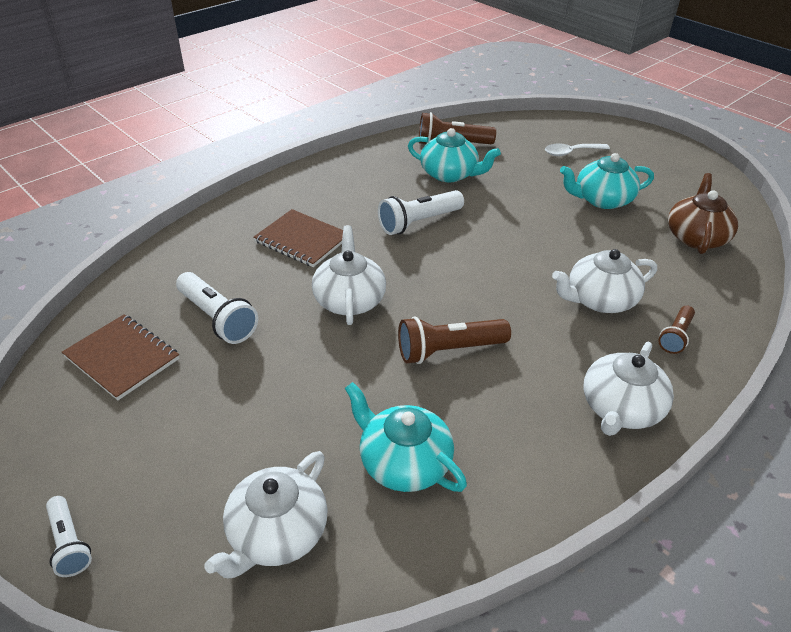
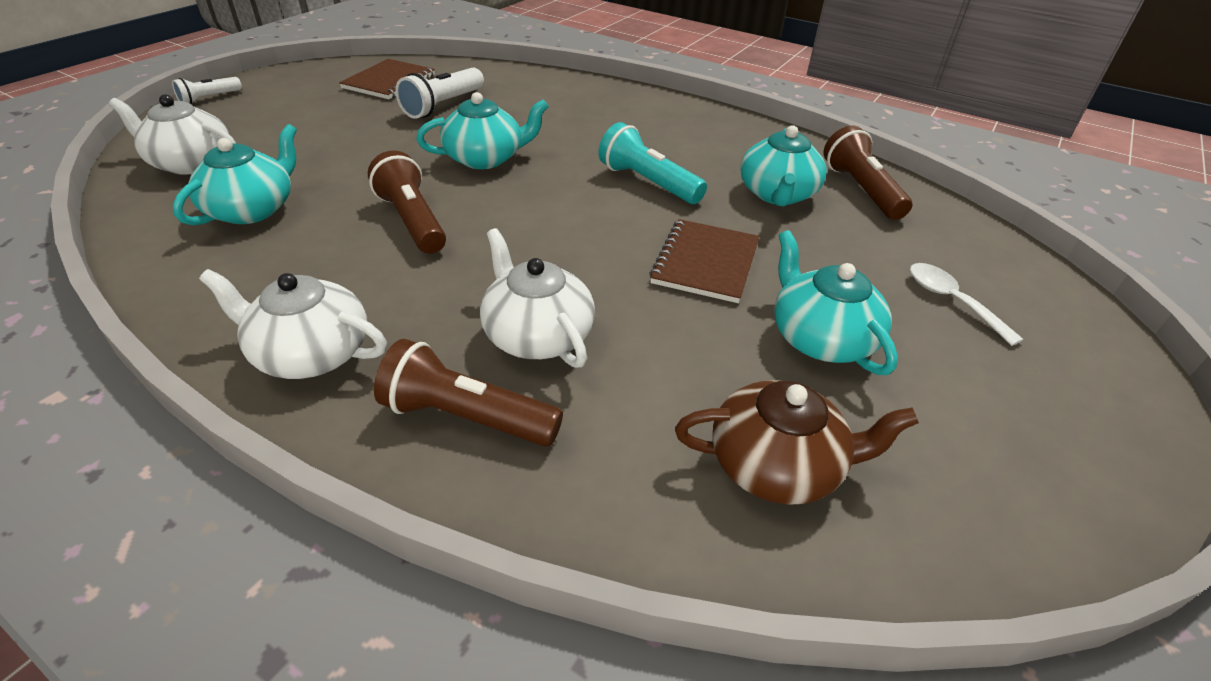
camera: 75 degrees right, 0 degrees up
brown notebook [253,209,343,267] -> brown notebook moved to [649,219,760,303]
white teapot [312,225,386,325] -> turquoise teapot [416,92,549,169]
white flashlight [378,190,464,235] -> turquoise flashlight [598,122,707,204]
brown flashlight [658,306,695,354] -> brown flashlight [374,339,563,447], size x1.64

